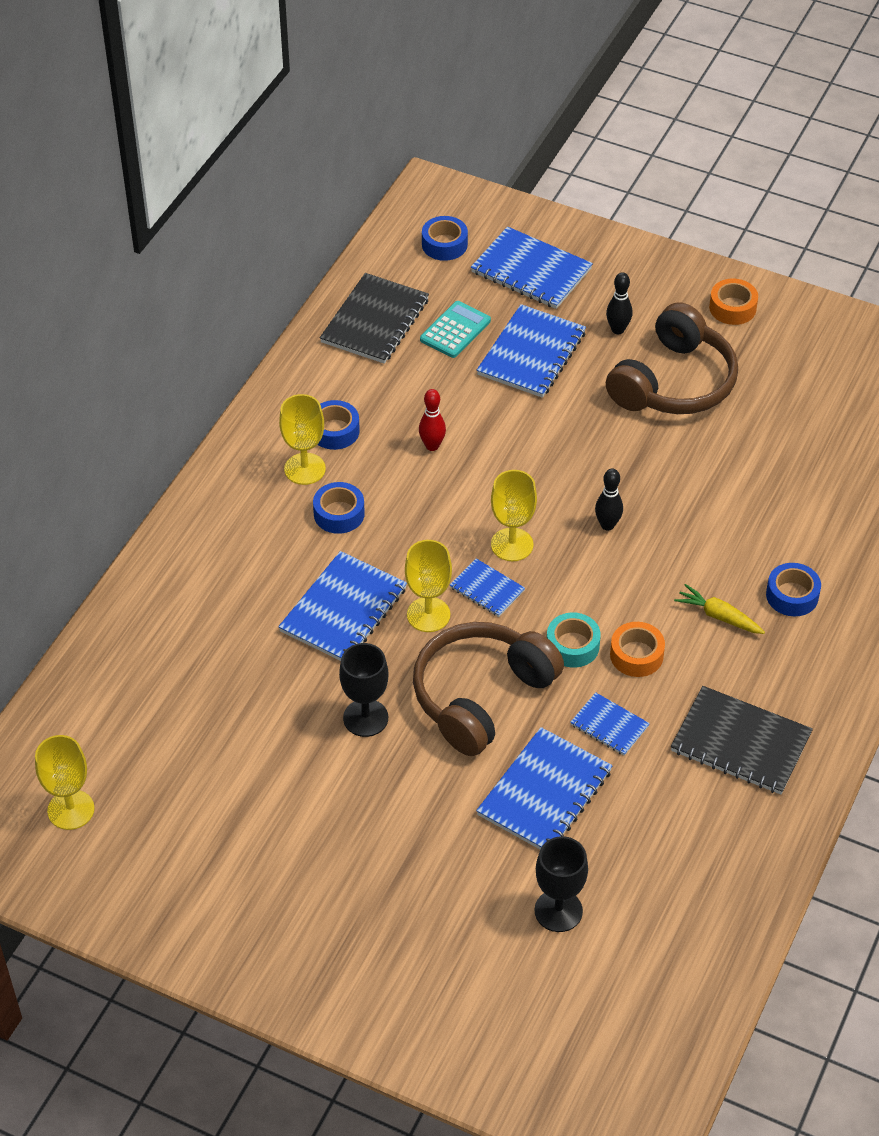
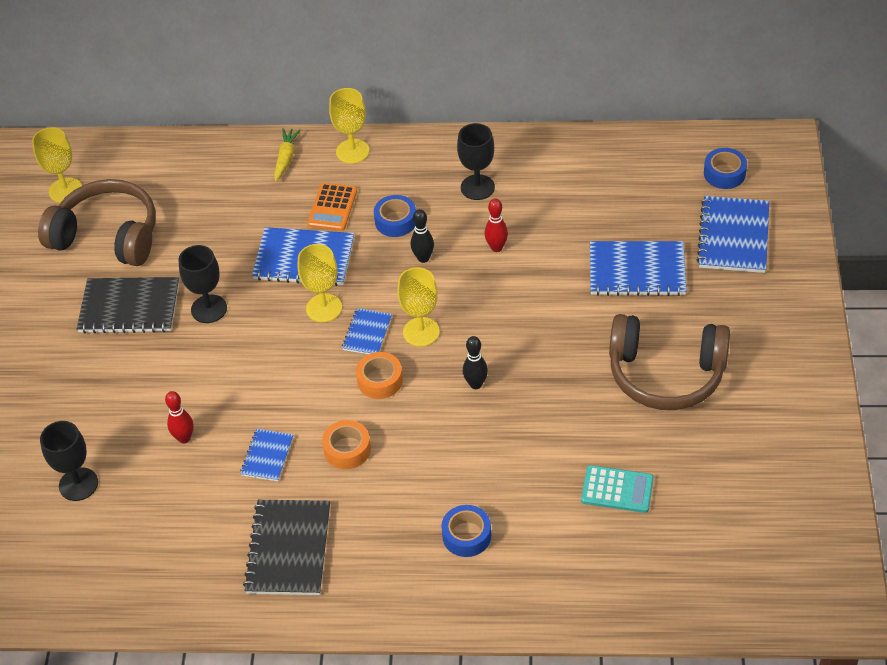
camera: 70 degrees right, 0 degrees up
yellow goblet [279,394,326,485] -> yellow goblet moved to [329,88,369,164]
blue tape [317,400,360,450] -> black goblet [457,123,495,200]
black notebook [320,273,429,364] -> black notebook moved to [77,277,179,334]
brown headphones [413,622,564,756] -> brown headphones moved to [38,179,156,266]
turquoise calculator [420,301,491,358] -> turquoise calculator moved to [581,465,654,513]
blue notebook [476,727,613,849] -> red bowling pin [165,391,193,443]
turquoise tape [547,613,601,668] -> none
black bowling pin [606,272,632,334] -> black bowling pin moved to [411,209,434,263]
yellow carrot [674,584,765,634] -> yellow carrot moved to [274,128,301,182]
orange tape [709,279,758,325] -> orange tape moved to [356,352,403,399]
none -> orange calculator [307,183,357,231]

